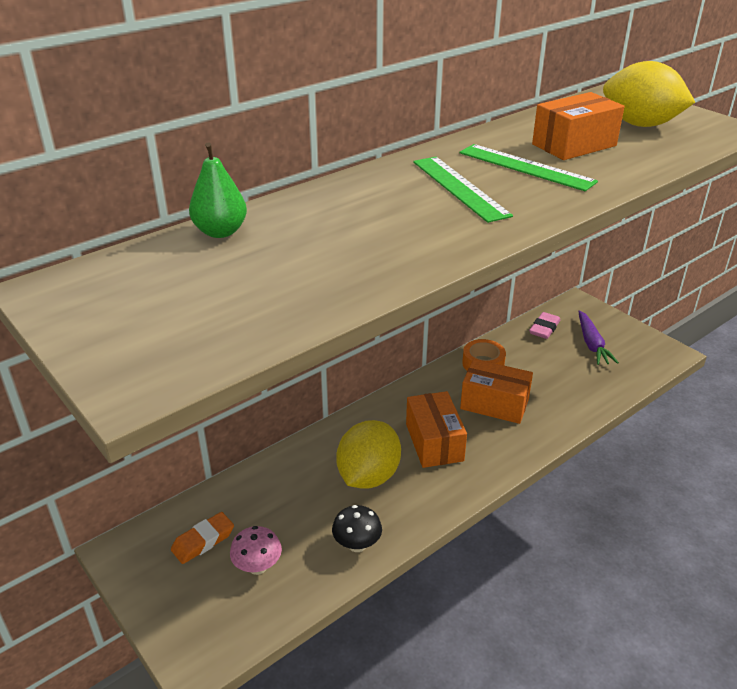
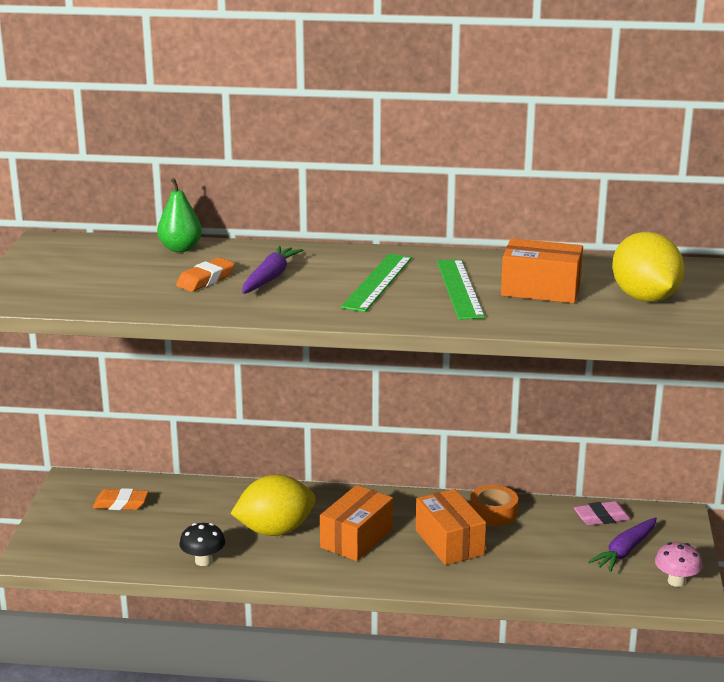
camera: 45 degrees right, 10 degrees down
pink mushroom [230,526,282,575] -> pink mushroom moved to [655,542,703,587]
none -> orange eraser [176,257,235,292]
none -> purple carrot [242,246,303,294]

